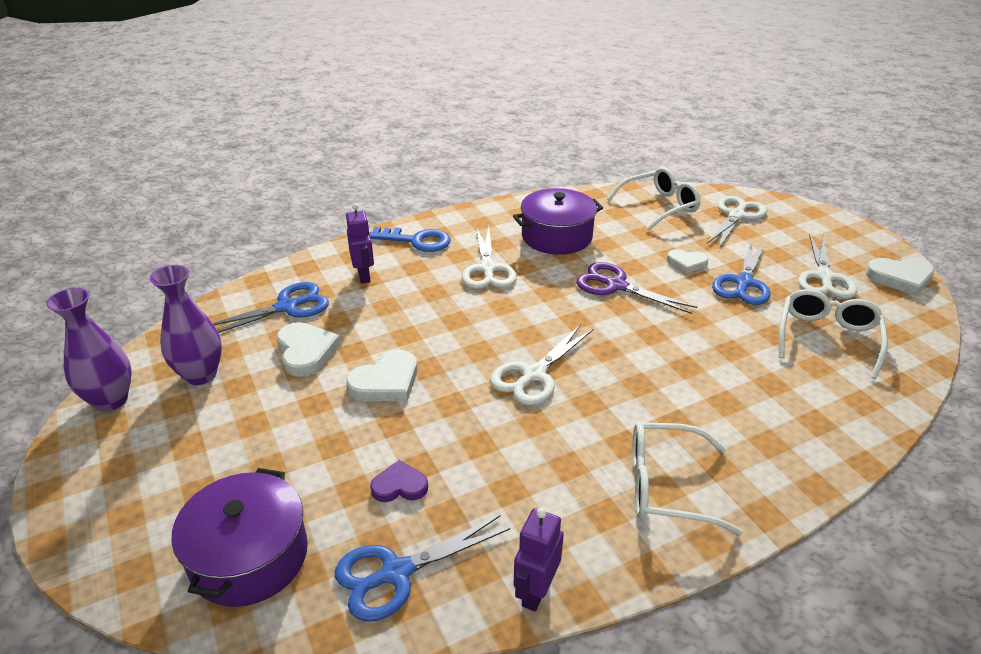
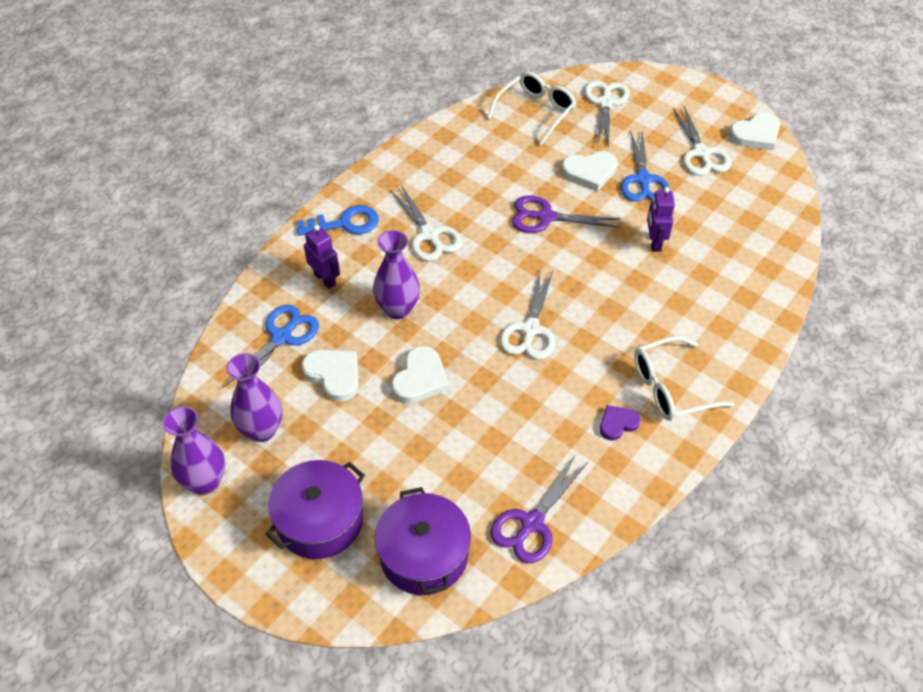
camera: 25 degrees left, 15 degrees up
blue scissors [335,515,510,622] -> purple scissors [490,455,589,563]
purple heart [370,460,428,502] -> purple heart moved to [600,405,641,441]
purple pot [513,188,603,255] -> purple pot moved to [266,460,365,559]
purple robot [514,508,564,611] -> purple robot moved to [647,187,675,252]
white heart [667,249,709,273] -> white heart [561,151,617,191], size x1.56
white glasses [779,289,888,379] -> none
none -> purple vase [373,230,420,319]

